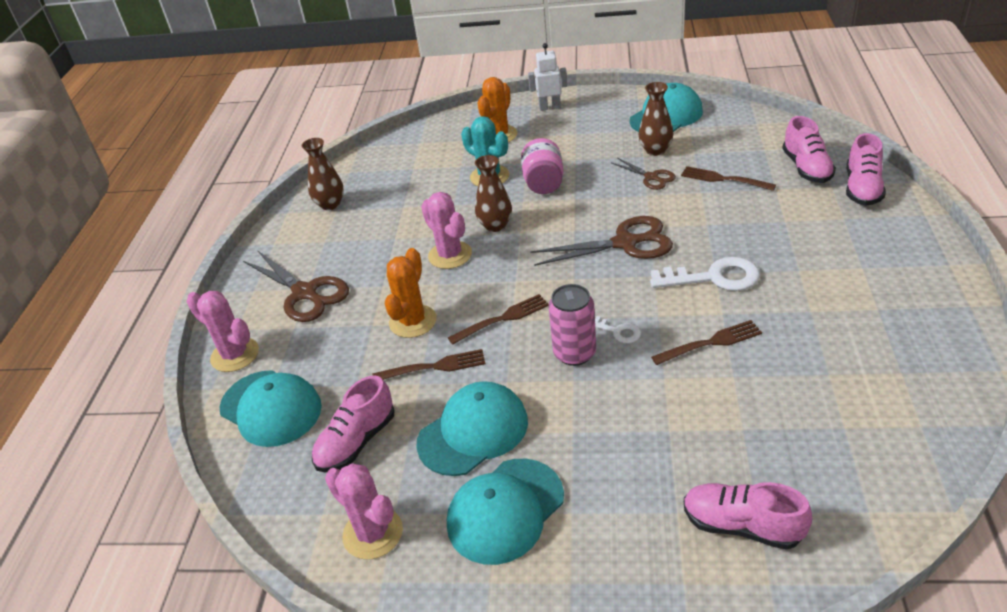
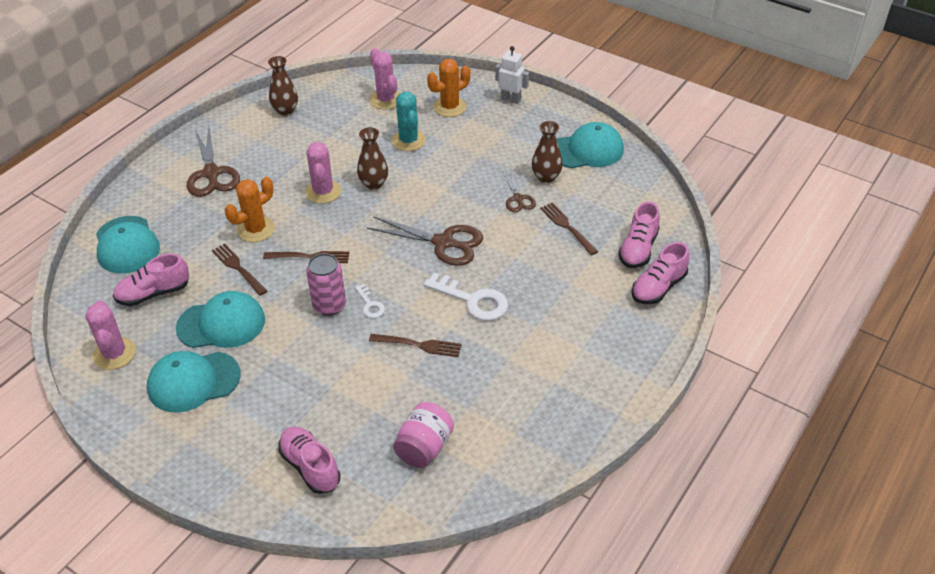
camera: 25 degrees right, 5 degrees up
pink cactus [187,291,259,372] -> pink cactus moved to [369,48,400,110]
brown fork [372,349,485,380] -> brown fork turned 150 degrees counterclockwise [212,243,267,296]
pink jar [521,138,563,194] -> pink jar moved to [393,402,454,468]

